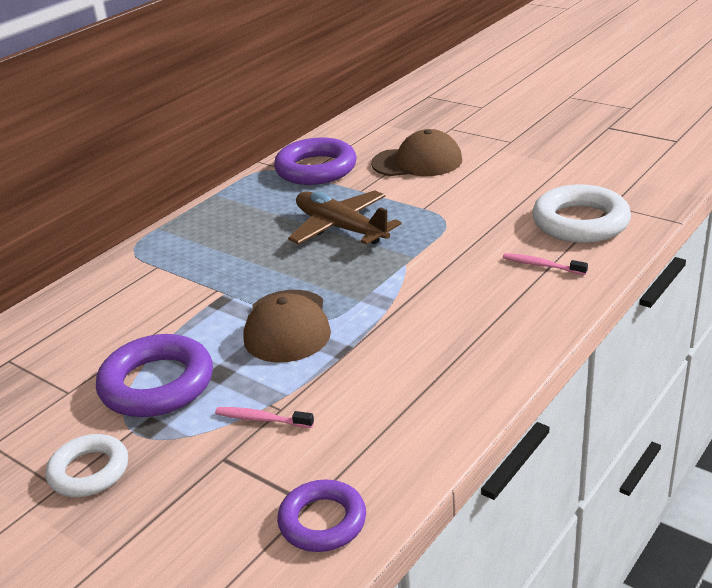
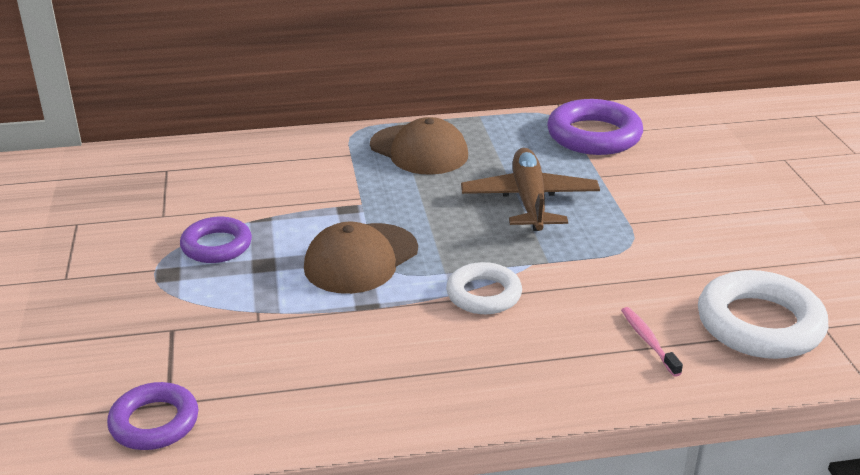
camera: 40 degrees right, 0 degrees up
white ring [46,434,128,497] -> white ring moved to [446,262,522,314]
purple ring [96,334,213,417] -> purple ring [180,217,252,263], size x0.63
pink toothbrush [215,407,314,428] -> none
brown cap [371,129,462,176] -> brown cap moved to [370,117,468,175]

